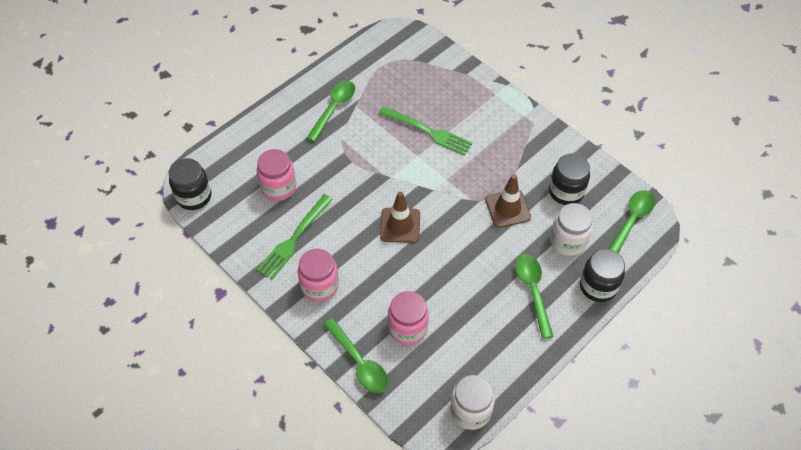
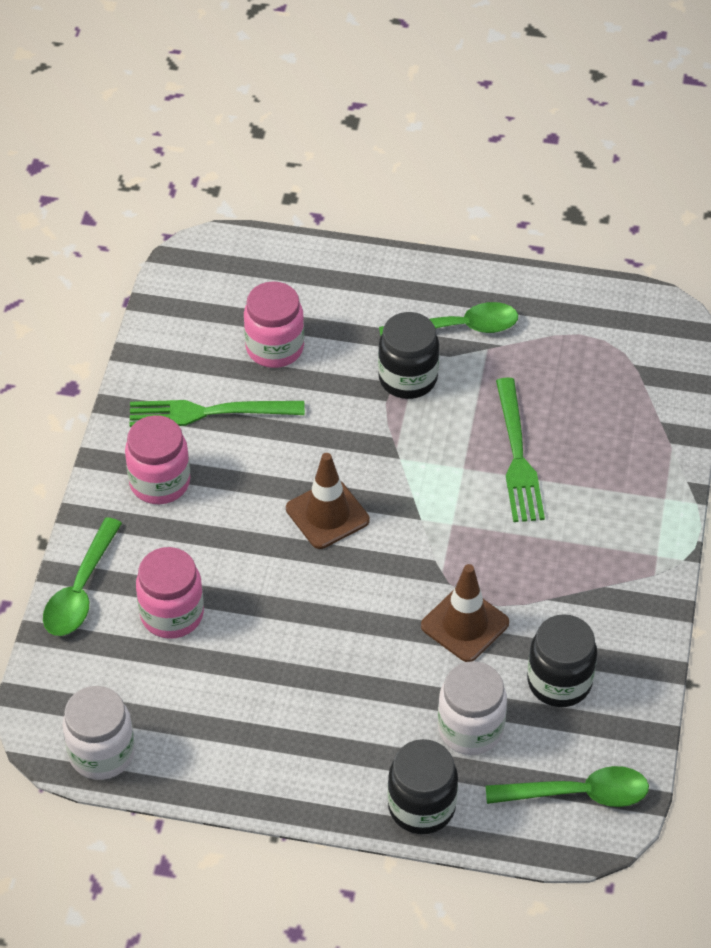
camera: 55 degrees right, 5 degrees down
black jar [169,158,211,210] -> black jar moved to [378,312,439,399]
green spoon [515,254,554,339] -> none

